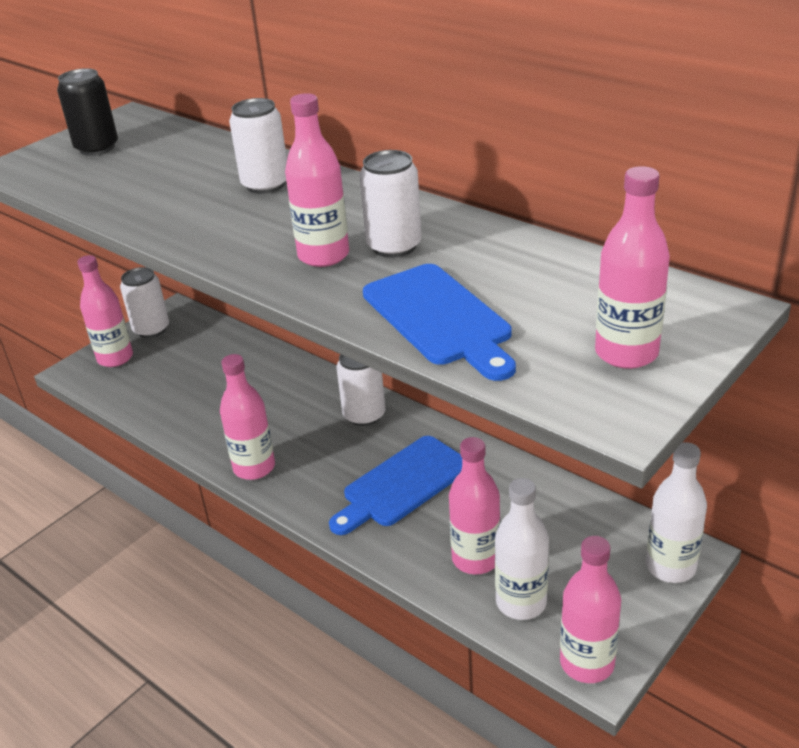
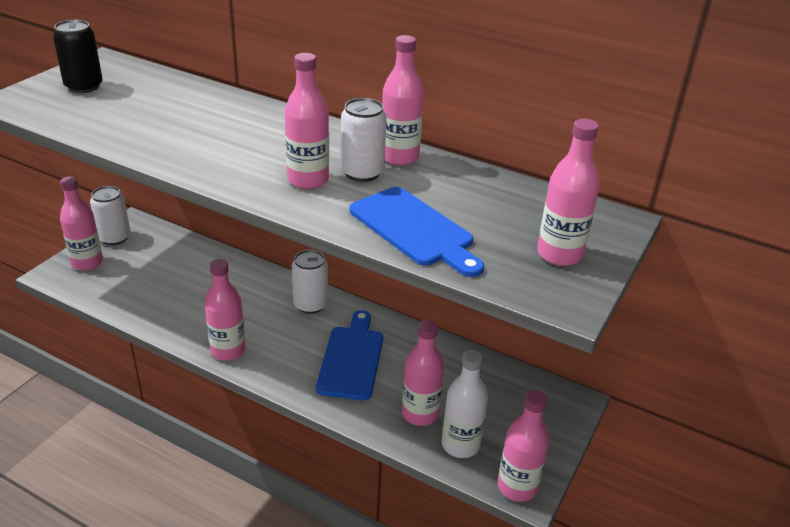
camera: 15 degrees left, 0 degrees up
white can [229,98,287,194] -> none
blue cutting board [329,436,462,535] -> blue cutting board turned 150 degrees clockwise [316,310,383,400]
white bottle [646,442,707,583] -> none
none -> pink bottle [382,35,424,166]

